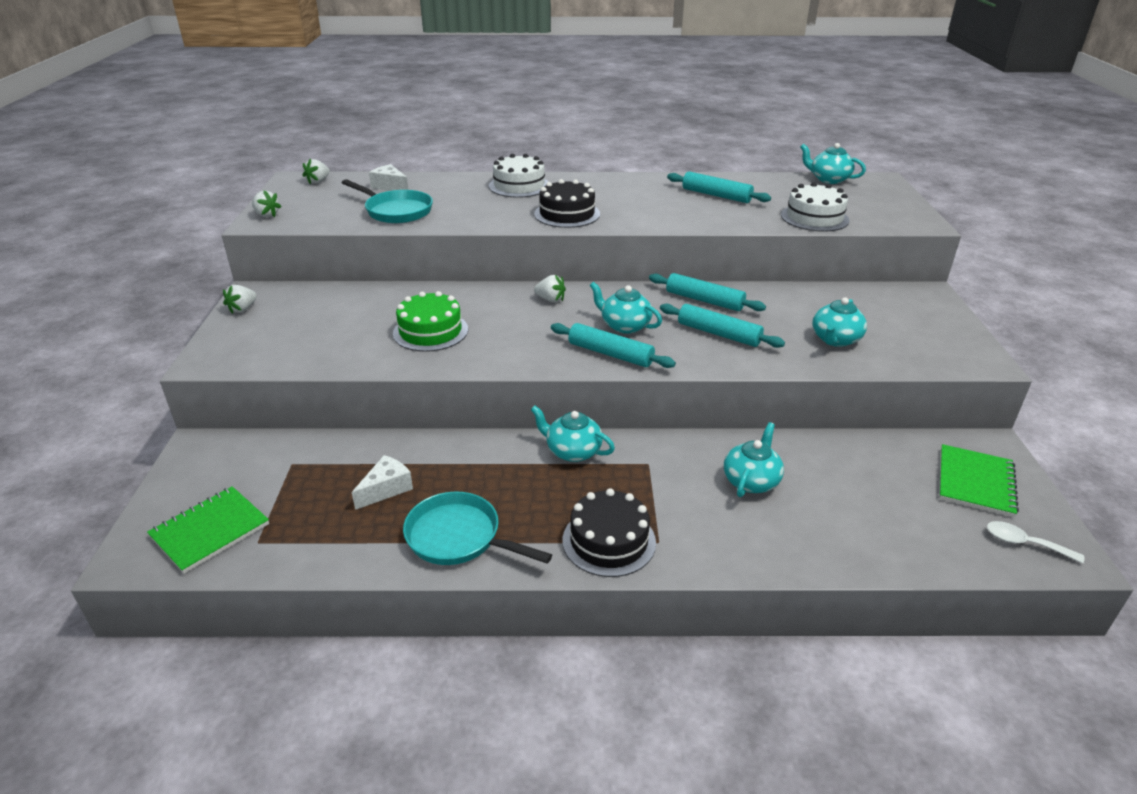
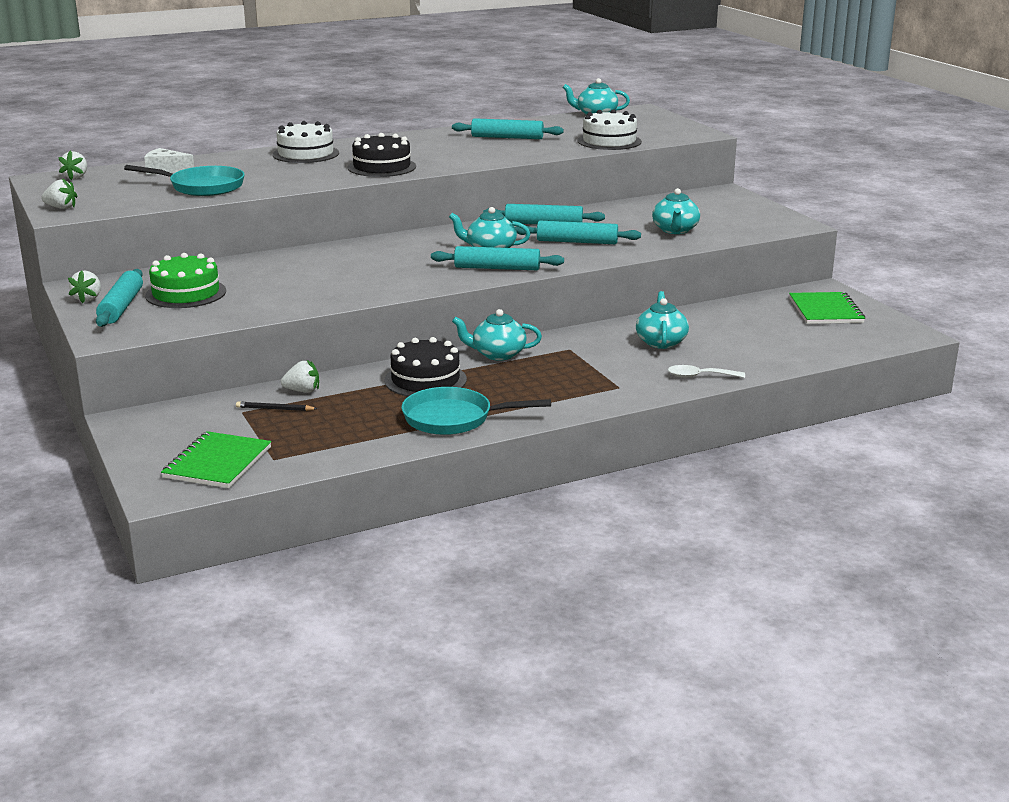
camera: 25 degrees left, 10 degrees down
white cheese [352,455,413,510] -> none
green cake [393,291,468,352] -> green cake moved to [145,253,226,308]
white strawberry [534,275,566,302] -> white strawberry moved to [281,360,319,393]
black cake [563,488,656,577] -> black cake moved to [385,337,467,396]
white spoon [987,521,1084,564] -> white spoon moved to [668,365,745,378]
none -> turquoise rolling pin [96,269,143,327]
none -> black pencil [236,402,317,411]

